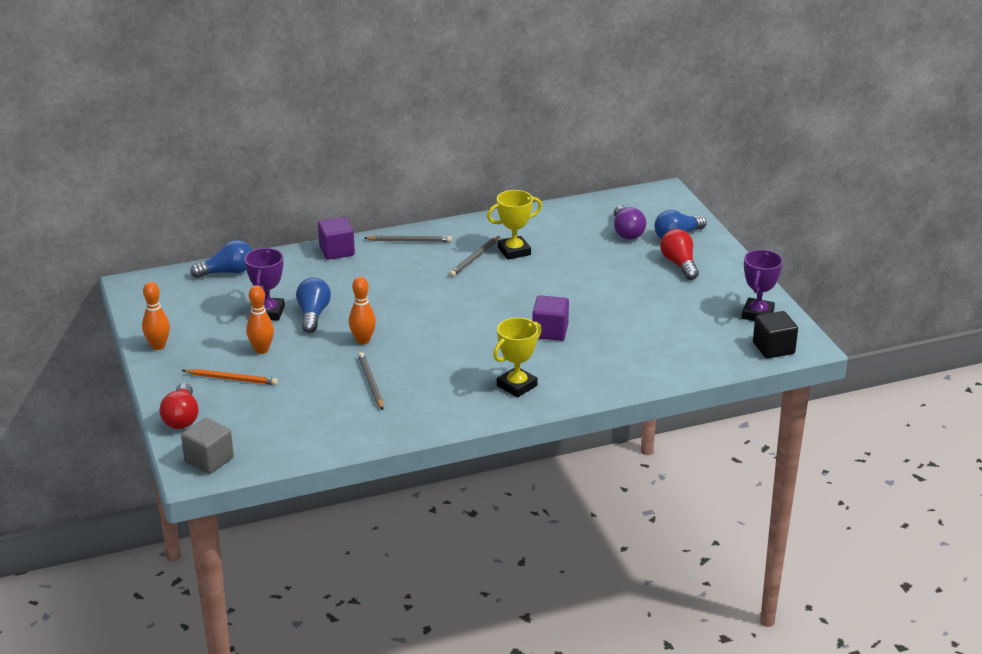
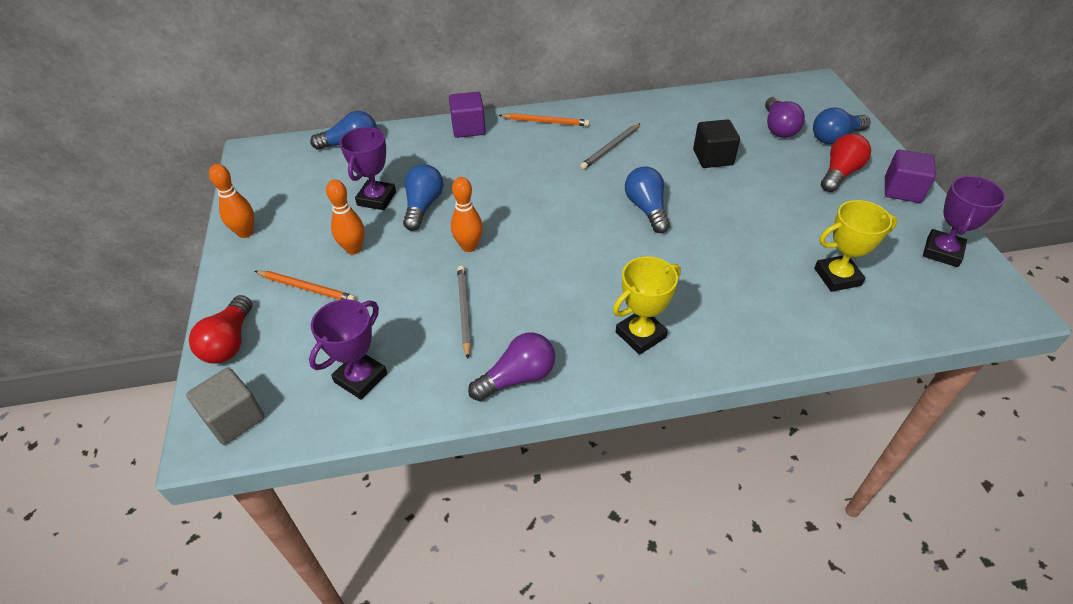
camera: 10 degrees right, 15 degrees up
grey pencil [364,235,452,242] -> orange pencil [499,113,590,126]
yellow trophy [487,190,542,260] -> yellow trophy moved to [814,200,897,292]
purple cube [532,295,569,341] -> purple cube moved to [885,150,936,203]
red light bulb [660,229,699,280] -> red light bulb turned 45 degrees clockwise [821,133,871,192]
black cube [753,311,798,359] -> black cube moved to [693,119,740,168]
none -> purple trophy [309,299,387,400]
none -> purple light bulb [468,332,555,401]
none -> blue light bulb [625,166,670,233]

